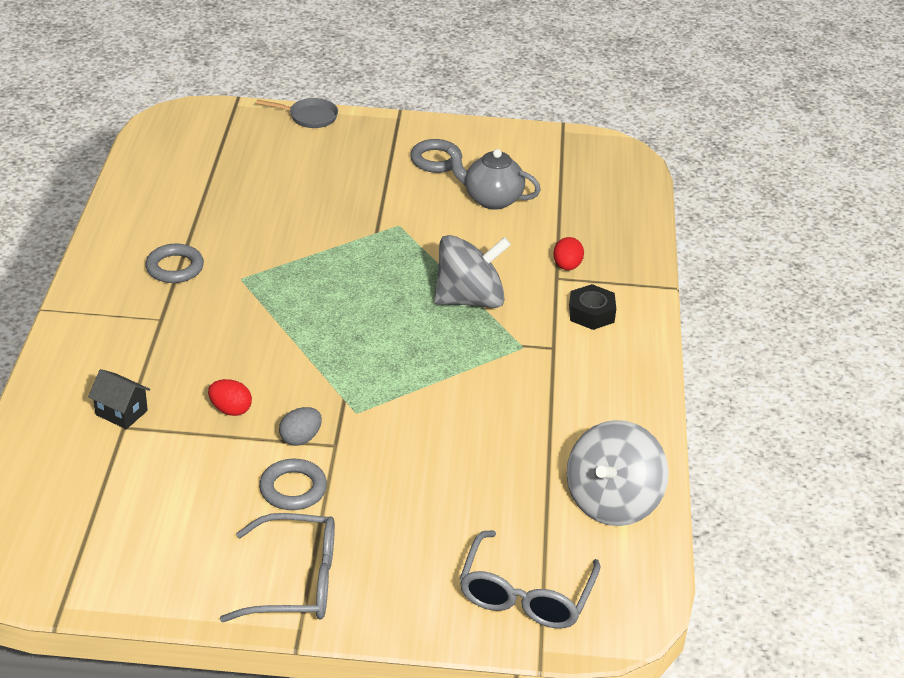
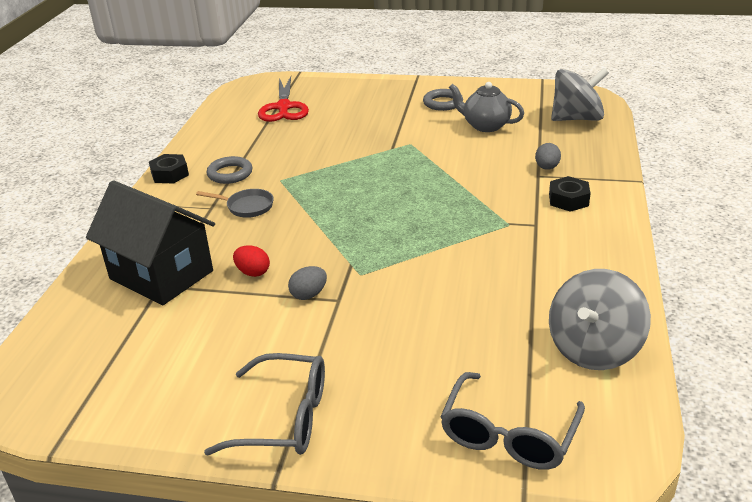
camera: 10 degrees right, 5 degrees down
black house [88,369,151,429] -> black house [86,180,215,305], size x2.37
grey pan [256,98,338,128] -> grey pan moved to [196,189,274,218]
grey ring [259,459,327,510] -> none
grey spinning top [434,235,511,308] -> grey spinning top moved to [551,68,609,121]
red egg [553,237,584,270] -> grey egg [535,143,561,170]
none -> black nut [149,154,189,184]
none -> red scissors [258,76,309,122]

